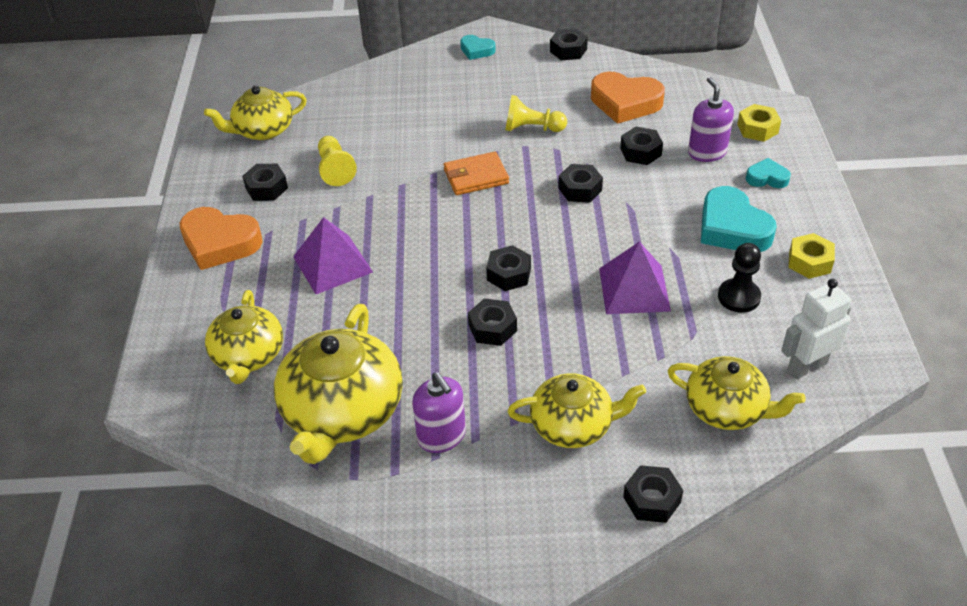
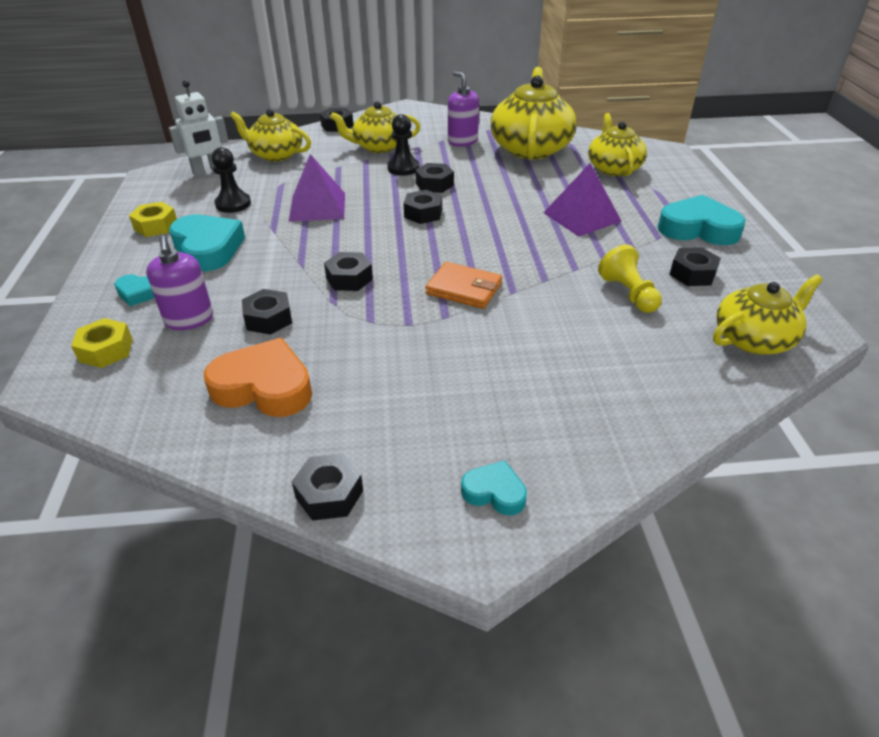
camera: 175 degrees right, 5 degrees down
orange heart [180,207,263,270] -> turquoise heart [658,195,746,245]
orange wallet [444,151,509,195] -> orange wallet turned 45 degrees clockwise [425,262,502,309]
yellow pawn [505,95,567,132] -> none
none -> black pawn [387,114,419,176]

